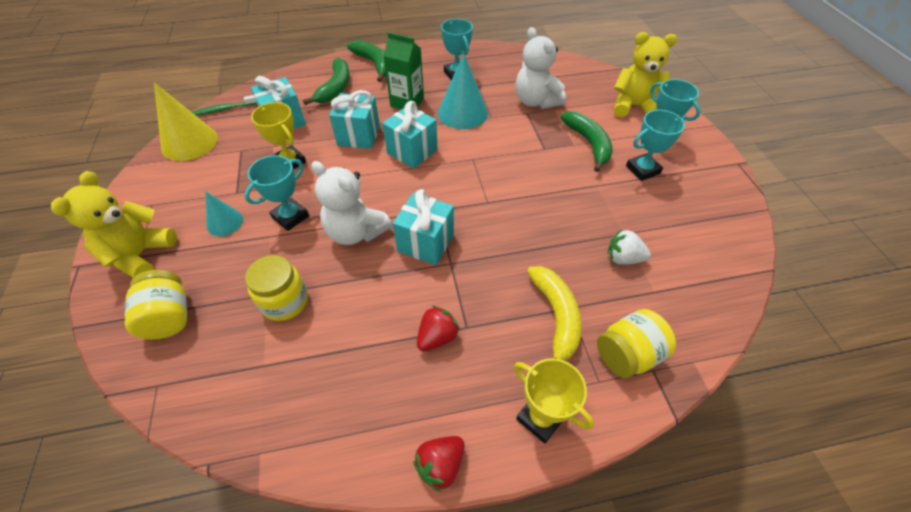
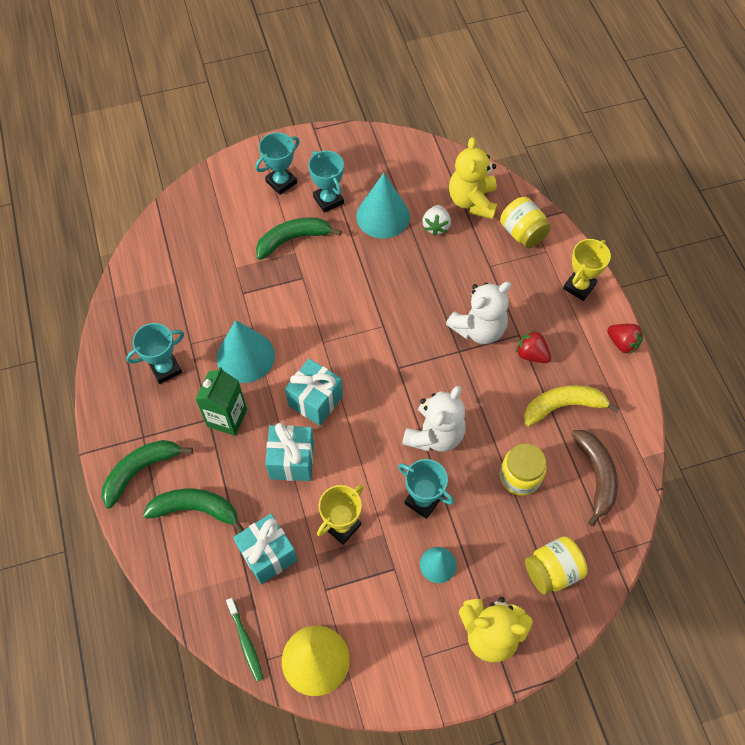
camera: 95 degrees left, 10 degrees up
turquoise gift [393,189,454,265] -> none
white teddy bear [515,27,566,109] -> white teddy bear moved to [446,282,511,344]
yellow banana [527,266,581,361] -> yellow banana moved to [524,385,620,426]
yellow teddy bear [614,32,677,118] -> yellow teddy bear moved to [449,137,497,219]
none -> turquoise cone [356,173,410,239]
none -> brown banana [571,430,618,526]

